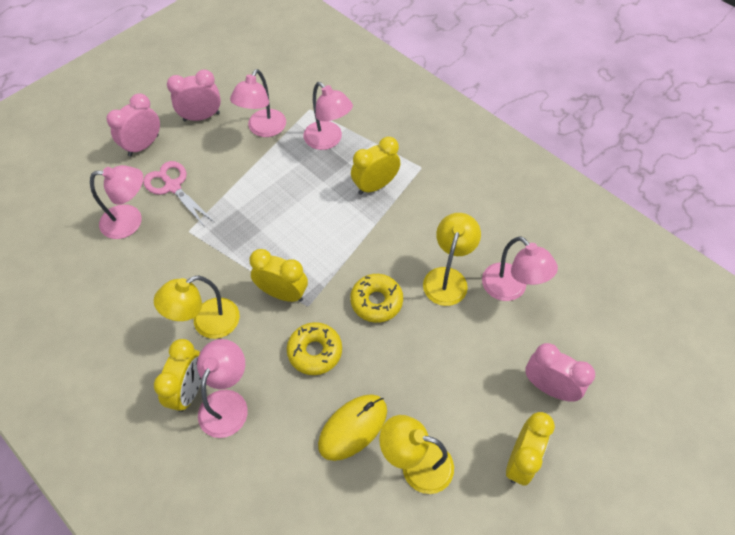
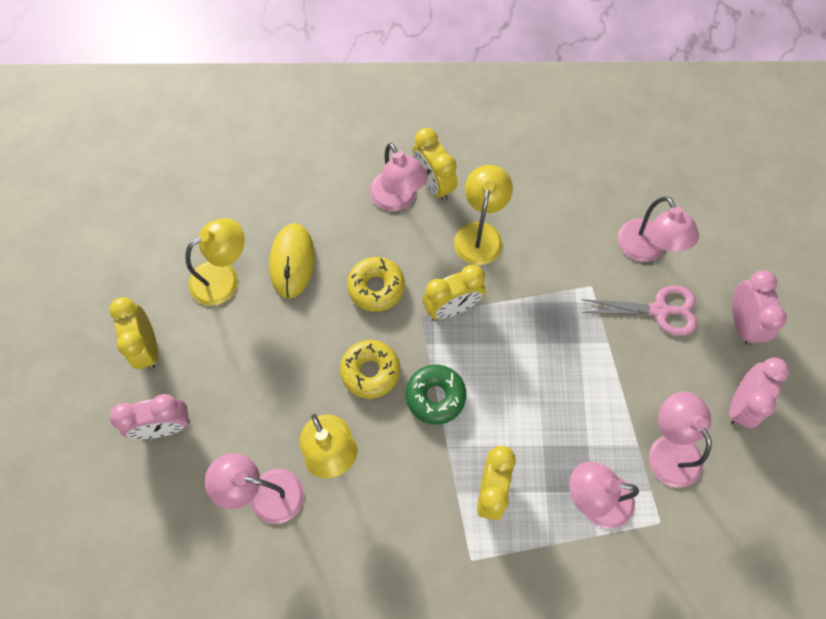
camera: 135 degrees right, 10 degrees up
pink lamp [90,165,143,239] -> pink lamp turned 60 degrees counterclockwise [618,196,699,262]
none -> green donut [406,365,466,425]

